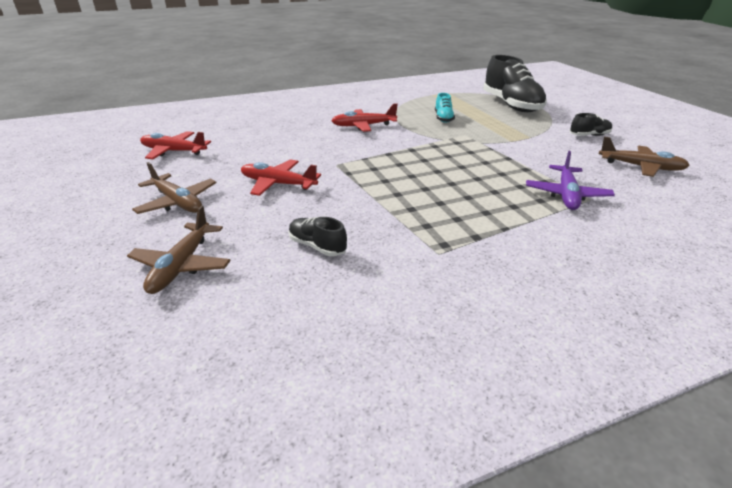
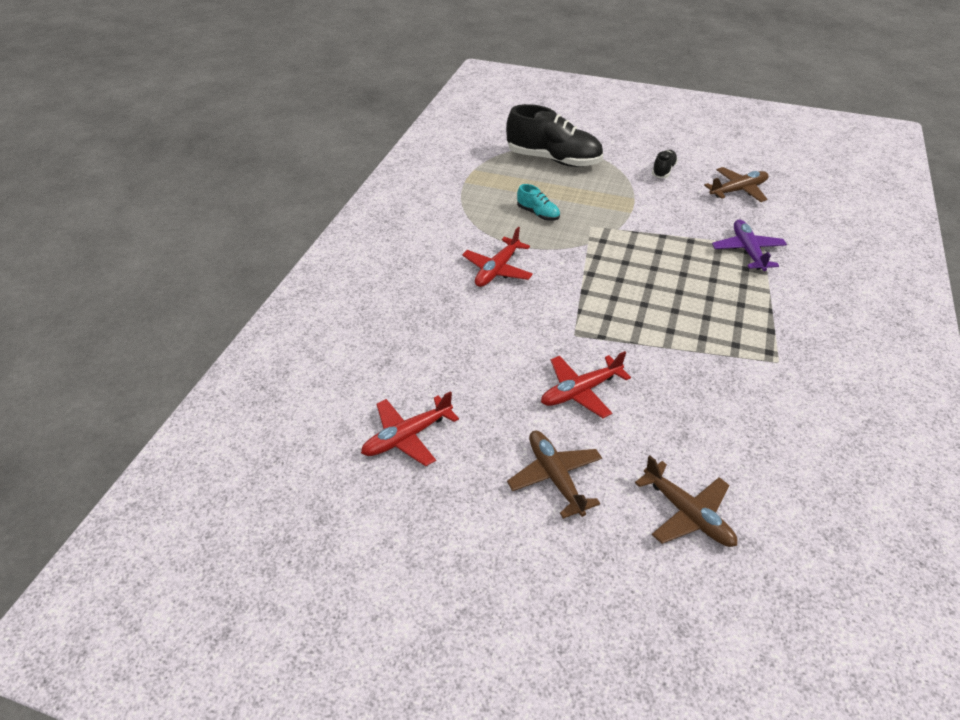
camera: 50 degrees left, 10 degrees up
brown plane [132,162,217,214] -> brown plane turned 105 degrees counterclockwise [507,431,602,519]
black shoe [289,217,347,256] -> none
purple plane [526,151,615,210] -> purple plane turned 150 degrees counterclockwise [712,219,787,271]

